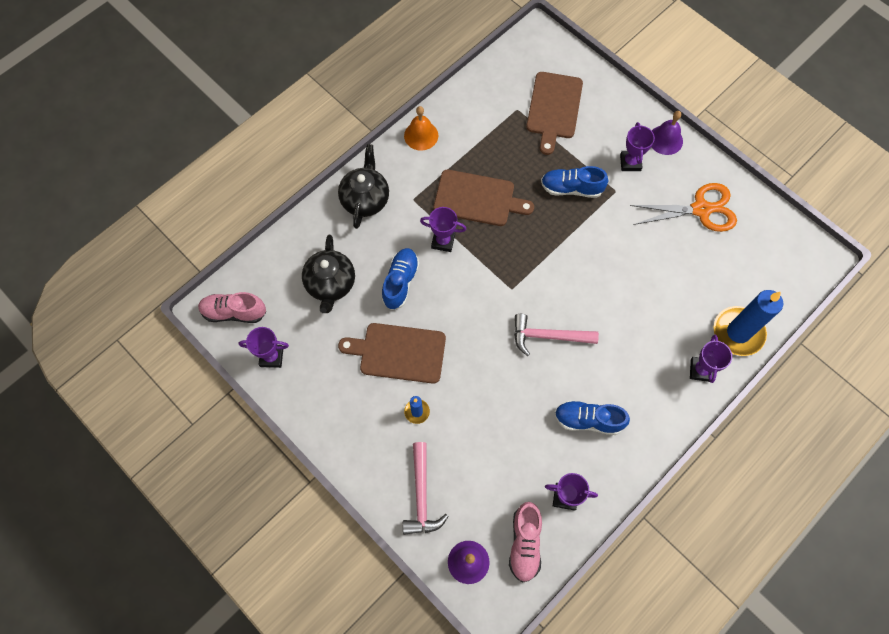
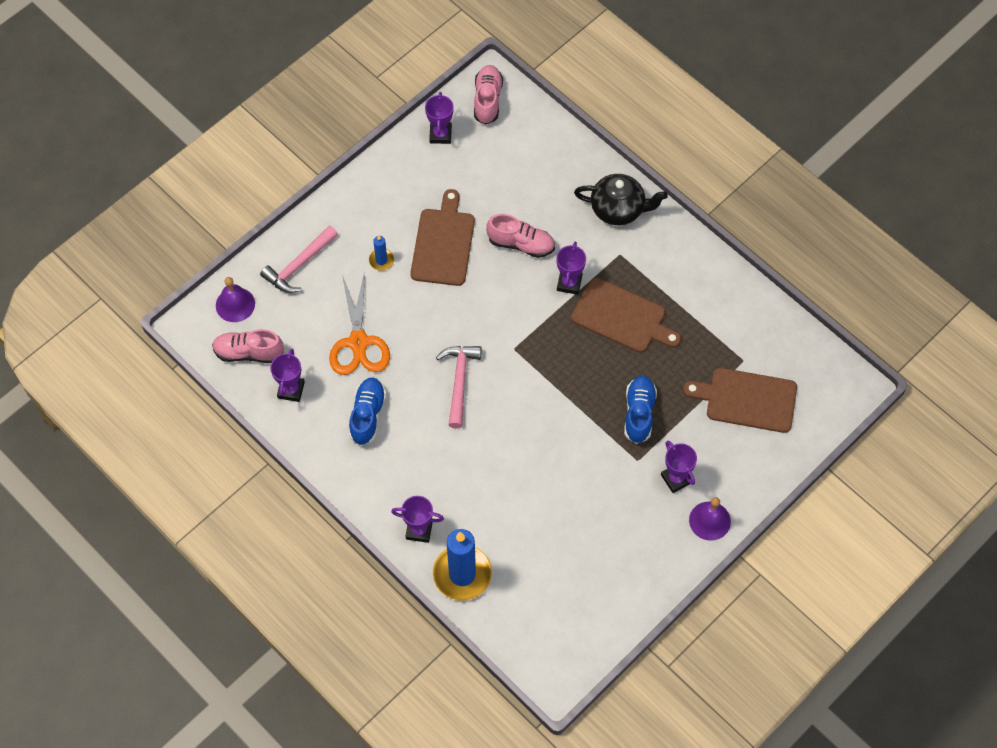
camera: 90 degrees right, 5 degrees down
black teapot [302,235,355,313] -> none
blue shoe [382,248,419,310] -> pink shoe [486,214,555,258]
pink hammer [403,442,449,535] -> pink hammer turned 45 degrees counterclockwise [260,225,338,293]
orange bell [404,106,438,151] -> none
brown cutting board [433,170,534,226] -> brown cutting board turned 75 degrees counterclockwise [571,277,681,353]
purple trophy [620,122,655,171] -> purple trophy turned 60 degrees clockwise [661,440,697,493]
orange scissors [630,183,737,232] -> orange scissors moved to [329,271,390,375]

